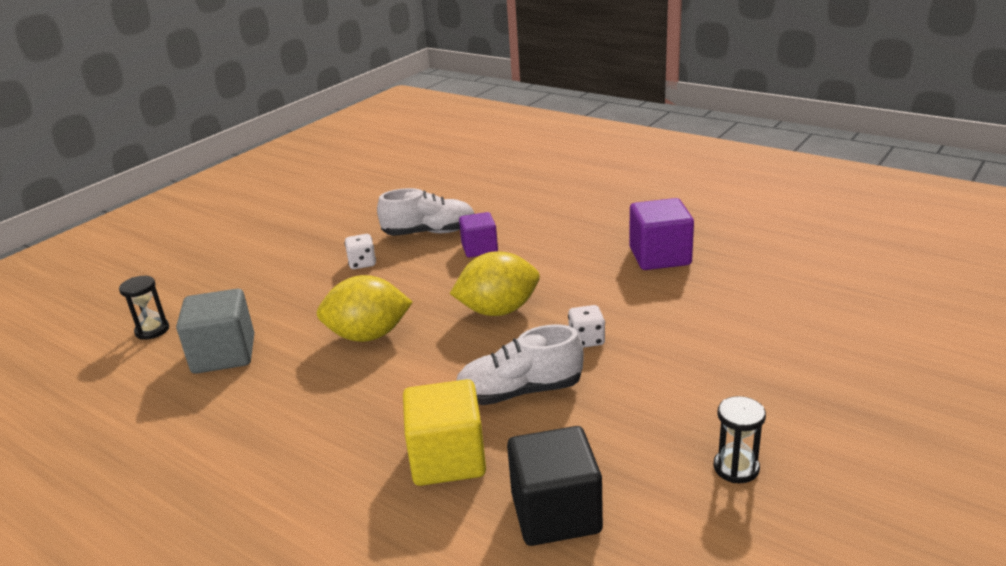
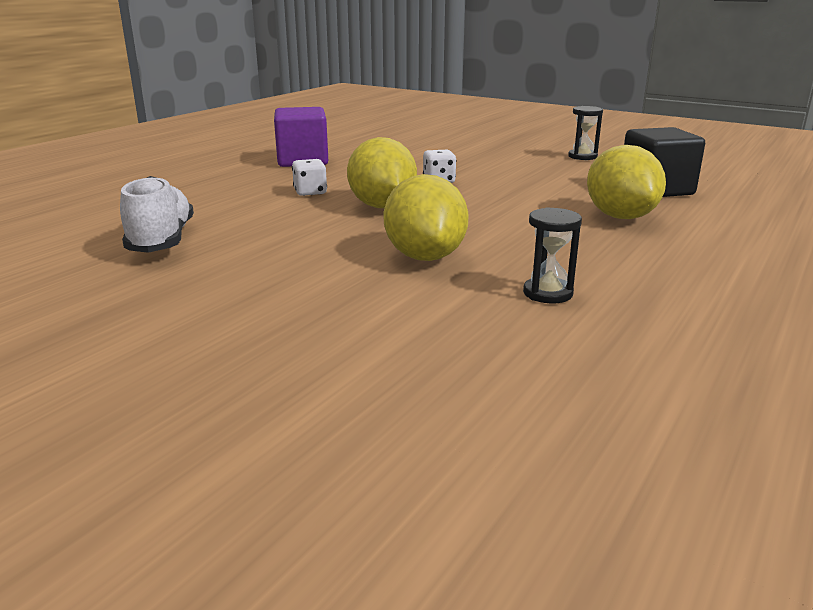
camera: 95 degrees left, 5 degrees down
black hourglass [119,276,169,340] -> black hourglass moved to [523,207,582,303]
grey cube [176,289,254,374] -> none
white dice [345,234,376,269] -> white dice moved to [292,159,327,196]
yellow cube [403,379,486,486] -> yellow lemon [587,145,666,219]
white shoe [456,325,584,405] -> none
purple cube [459,212,498,257] -> none

